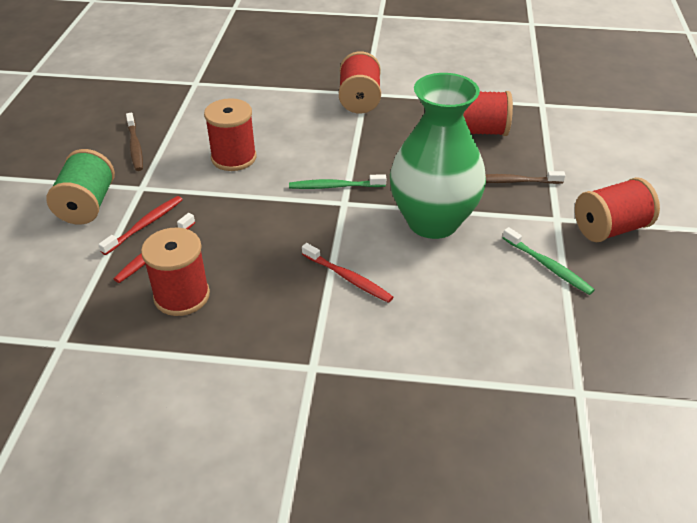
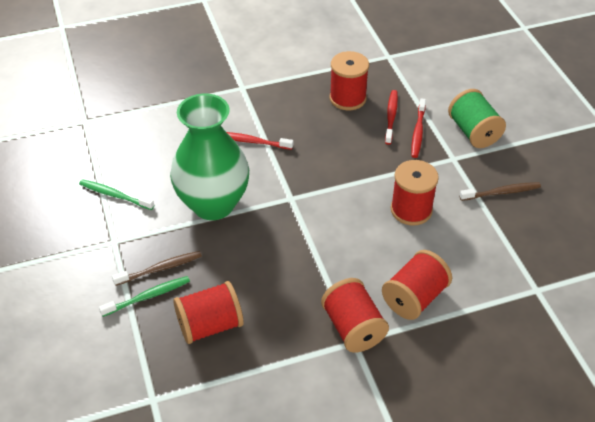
camera: 155 degrees right, 5 degrees up
brown toothbrush [126,113,143,171] -> brown toothbrush turned 120 degrees clockwise [460,182,541,201]
green toothbrush [289,174,386,189] -> green toothbrush moved to [99,276,190,317]
red spool [575,177,660,242] -> red spool moved to [382,250,452,320]

